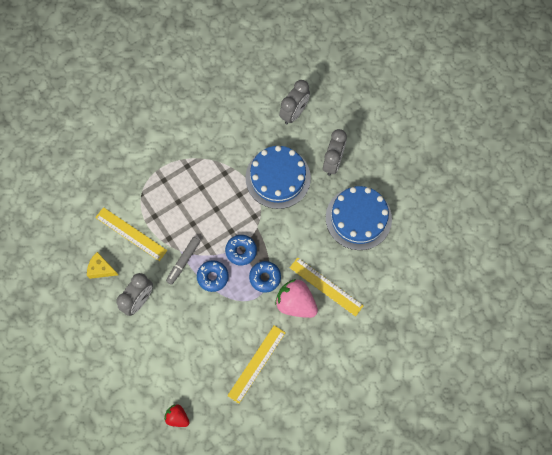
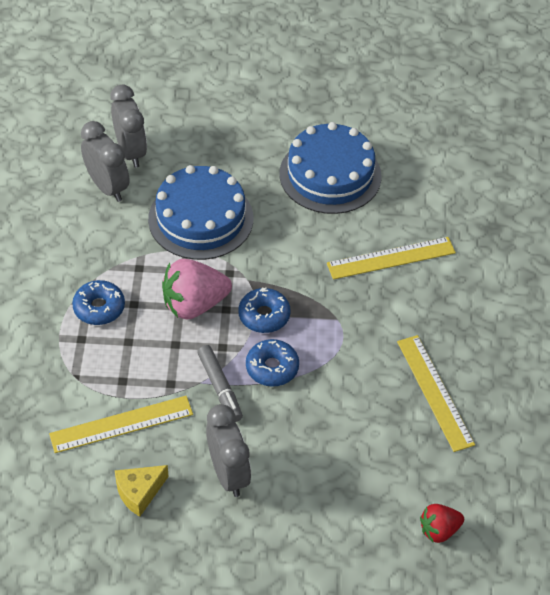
camera: 55 degrees left, 20 degrees down
blue donut [249,261,281,293] -> blue donut moved to [72,280,125,325]
pink strawberry [275,279,318,318] -> pink strawberry moved to [162,259,232,319]
grey clock [323,129,347,176] -> grey clock moved to [81,121,130,202]

